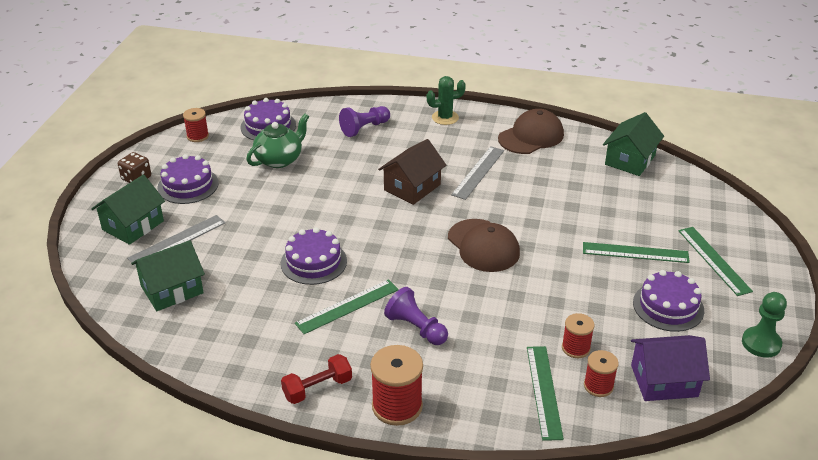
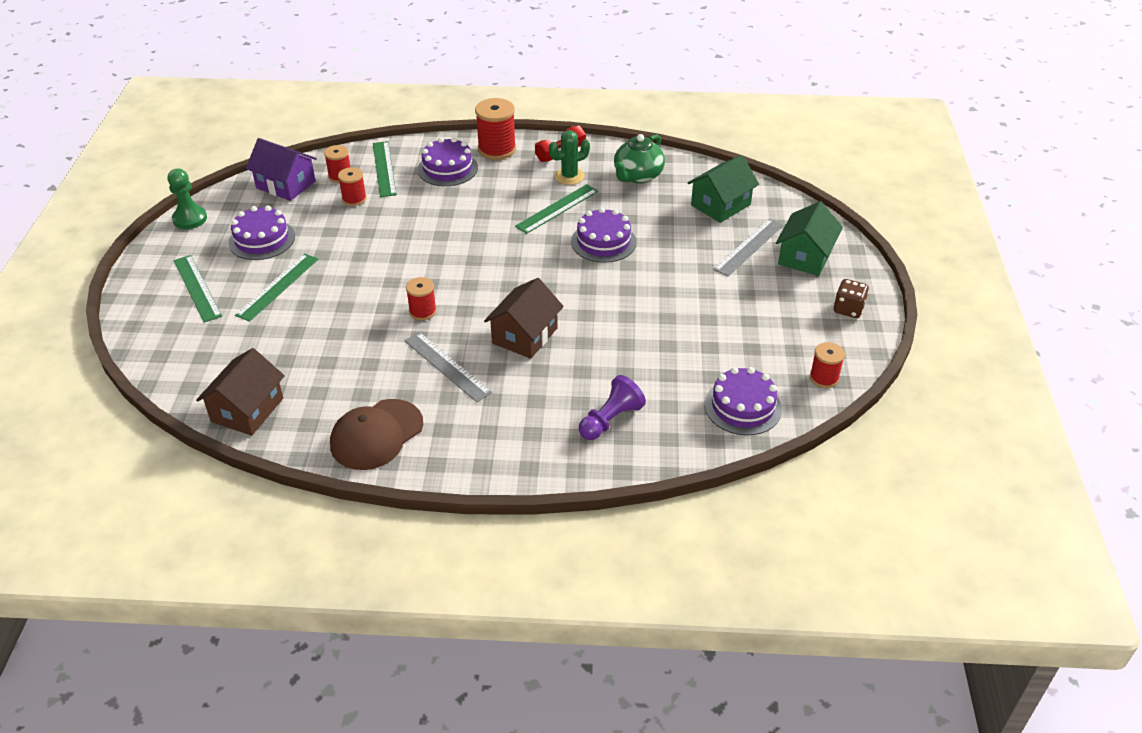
camera: 170 degrees right, 5 degrees up
purple cake [157,154,219,204] -> purple cake moved to [418,137,478,186]
green teapot [246,114,309,168] -> green teapot moved to [614,134,665,183]
purple pawn [384,287,448,345] -> none
green cactus [427,76,466,125] -> green cactus moved to [549,130,590,185]
brown cap [448,219,520,272] -> none
grey ruler [451,146,504,200] -> grey ruler turned 60 degrees counterclockwise [405,332,492,402]
green ruler [583,242,690,263] -> green ruler turned 60 degrees counterclockwise [235,253,318,322]
green house [603,112,664,176] -> brown house [196,348,285,436]
purple house [631,335,710,401] -> purple house turned 45 degrees clockwise [246,138,317,201]
none -> red spool [406,277,437,320]

